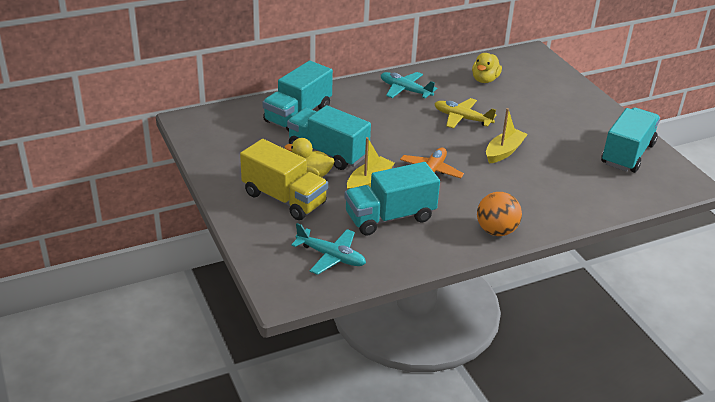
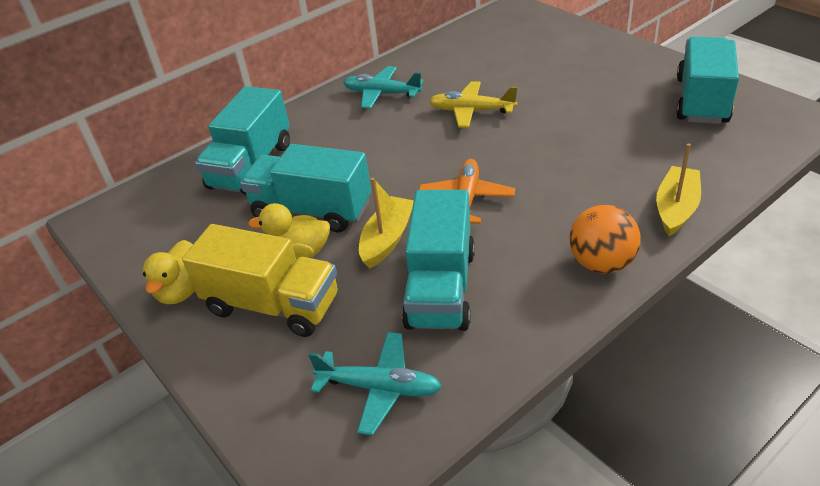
camera: 10 degrees left, 5 degrees up
turquoise truck [344,162,440,235] -> turquoise truck turned 45 degrees counterclockwise [402,190,475,331]
yellow duck [472,53,502,83] -> yellow duck moved to [143,240,195,304]
yellow boat [486,108,528,164] -> yellow boat moved to [656,143,701,236]

